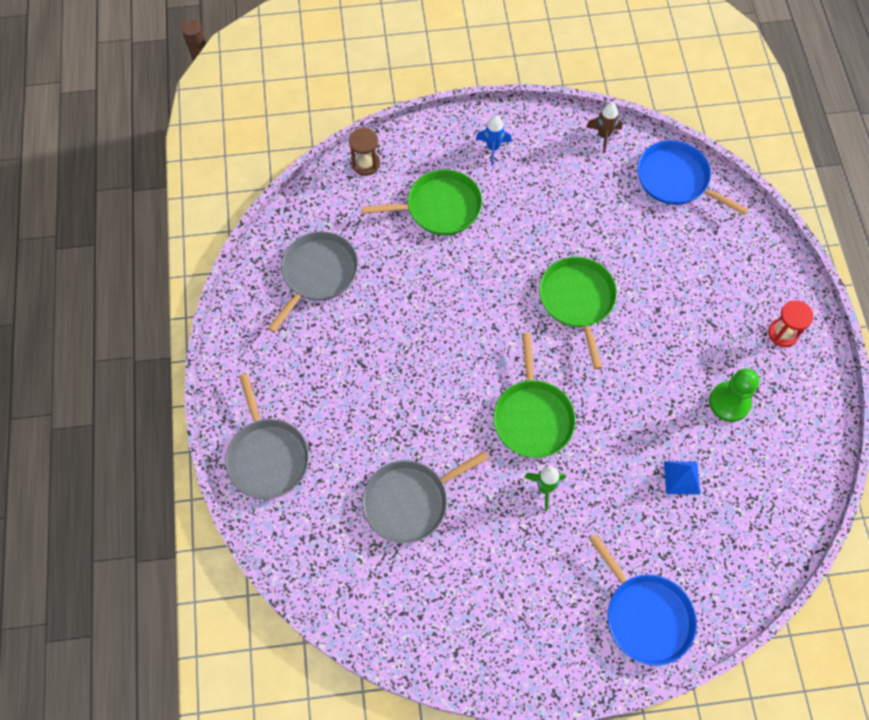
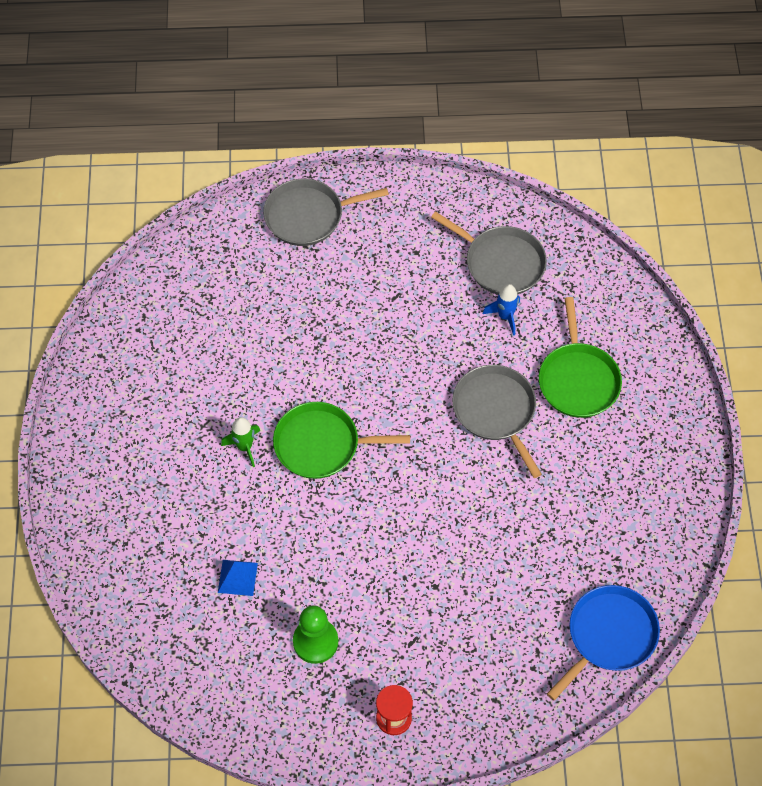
camera: 95 degrees right, 5 degrees down
brown hourglass [349,128,380,176] -> none
grey pan [362,451,489,543] -> grey pan moved to [452,365,542,478]
blue rocket [476,115,512,166] -> blue rocket moved to [483,284,520,335]
green pan [539,257,617,370] -> none
brown rocket [586,103,622,153] -> none
blue pan [589,534,697,666] -> none

